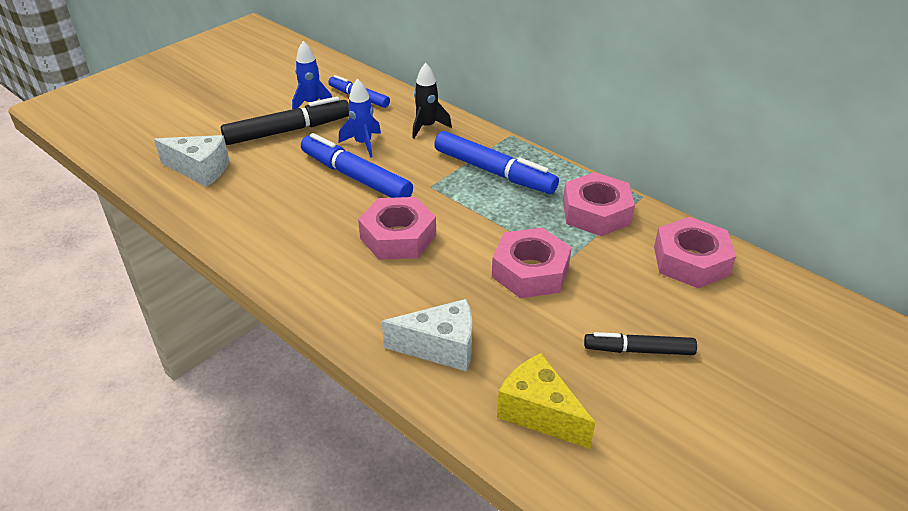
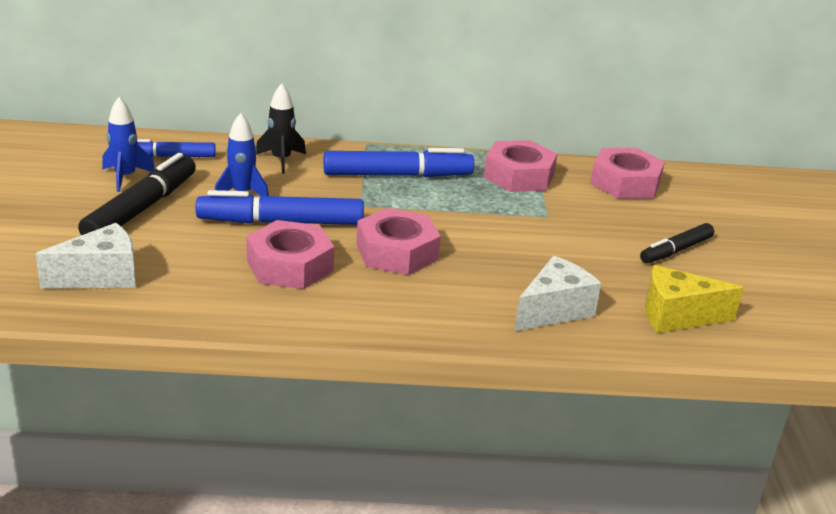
camera: 45 degrees left, 10 degrees down
pink nut [492,228,572,298] -> pink nut moved to [246,220,334,289]

